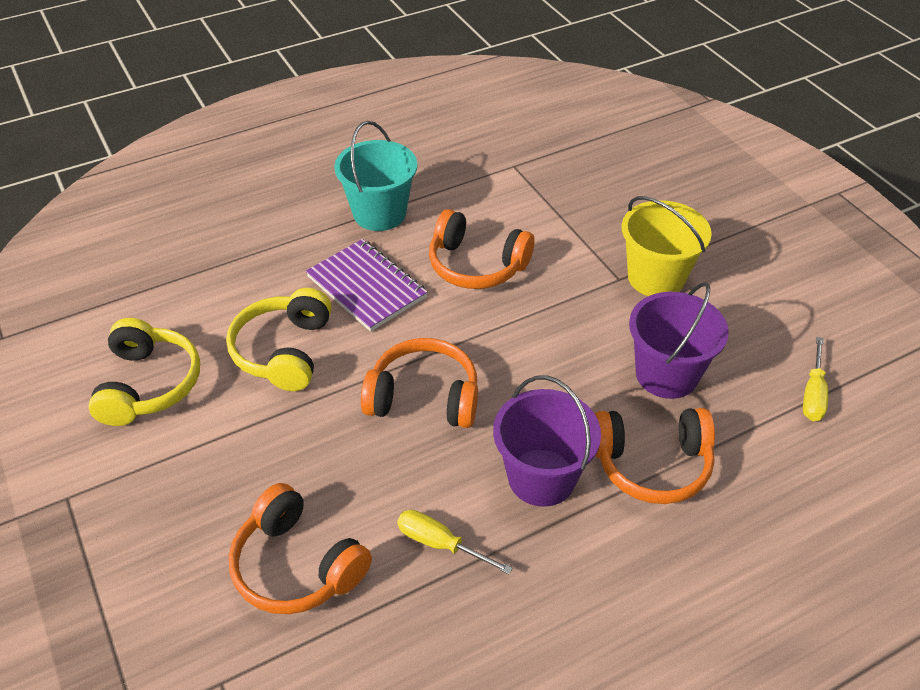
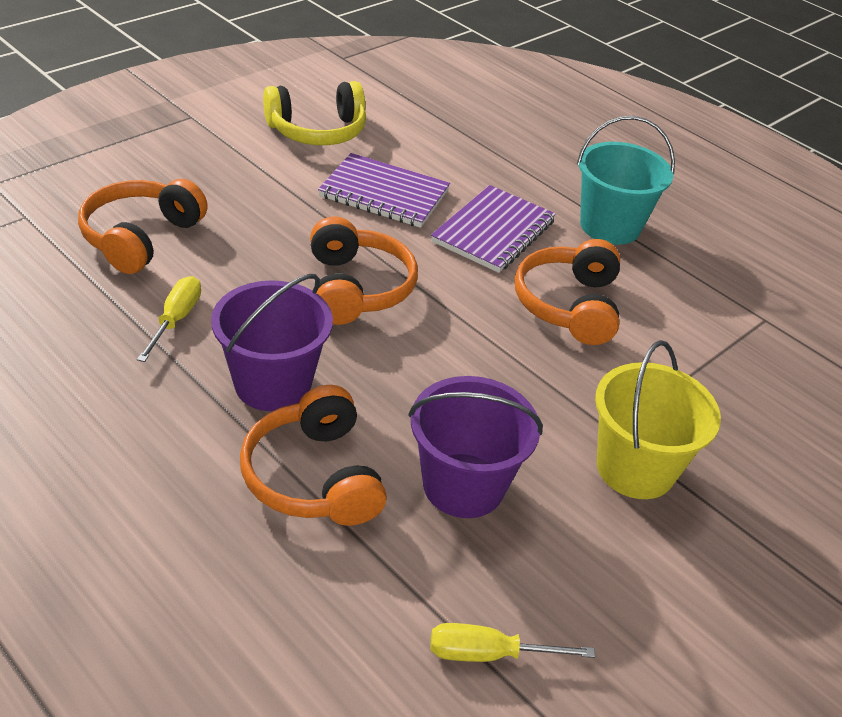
camera: 70 degrees right, 5 degrees down
yellow headphones [226,288,332,391] -> purple notebook [318,153,450,228]

